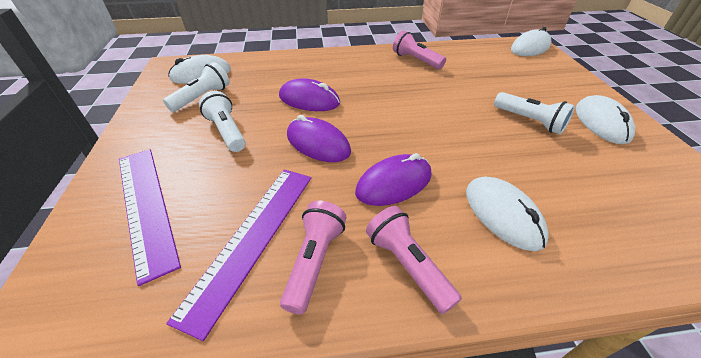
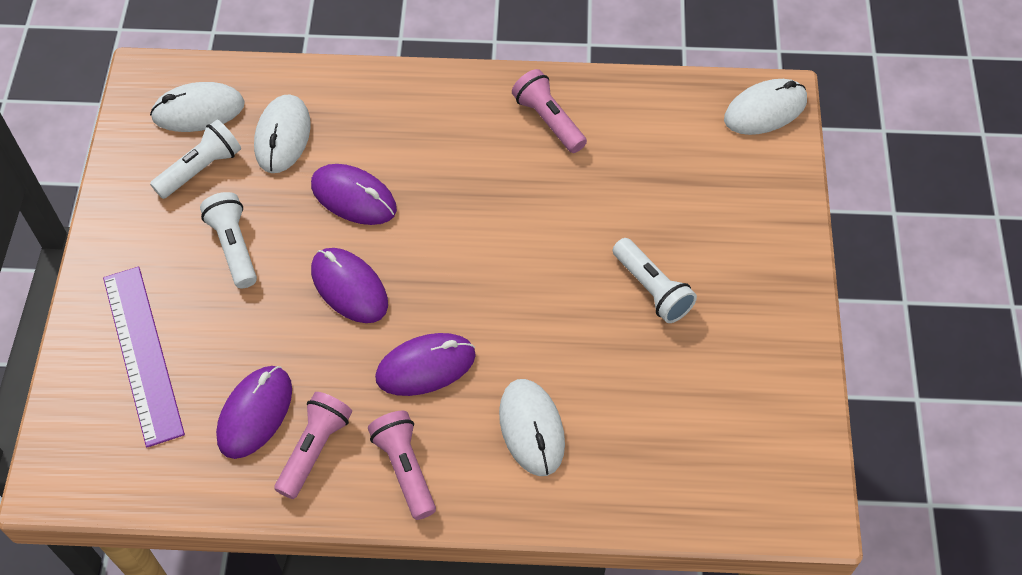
camera: 10 degrees right, 15 degrees up
purple ruler [166,169,311,341] -> purple mouse [216,366,292,459]
white mouse [576,95,635,144] -> white mouse moved to [254,94,311,173]

